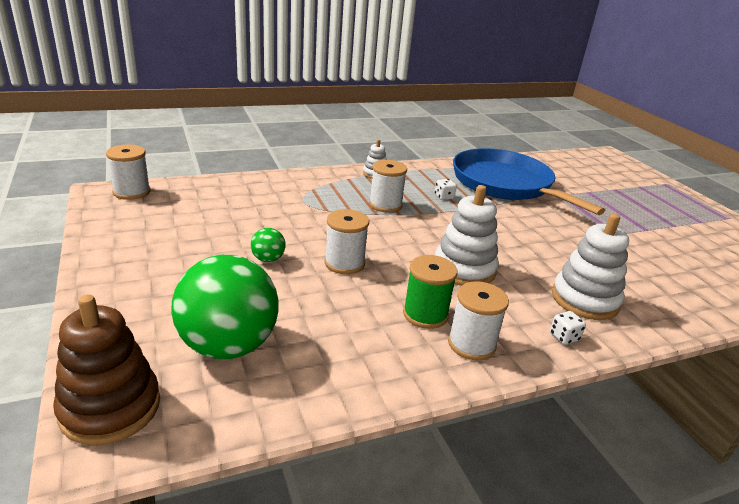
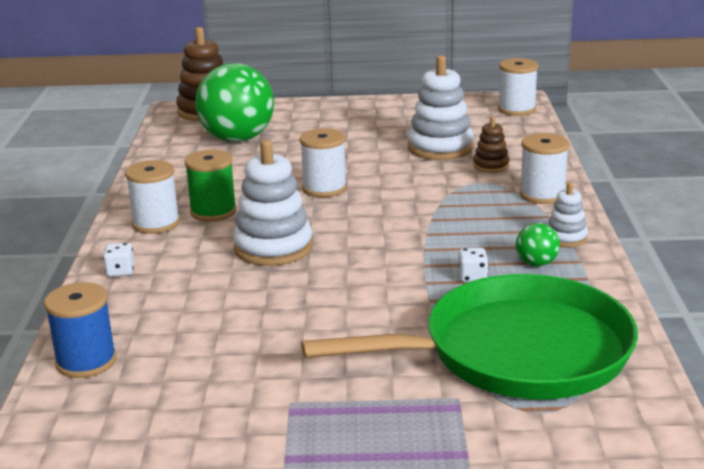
camera: 115 degrees right, 5 degrees down
green ball [251,228,286,262] -> green ball moved to [516,223,560,267]
white spool [369,160,407,213] -> white spool moved to [519,133,569,204]
blue pan [453,148,605,215] -> green pan [301,274,638,399]
white stacking toy [552,214,629,320] -> white stacking toy moved to [408,55,474,160]
none -> blue spool [44,282,117,378]
none -> brown stacking toy [473,116,509,173]

